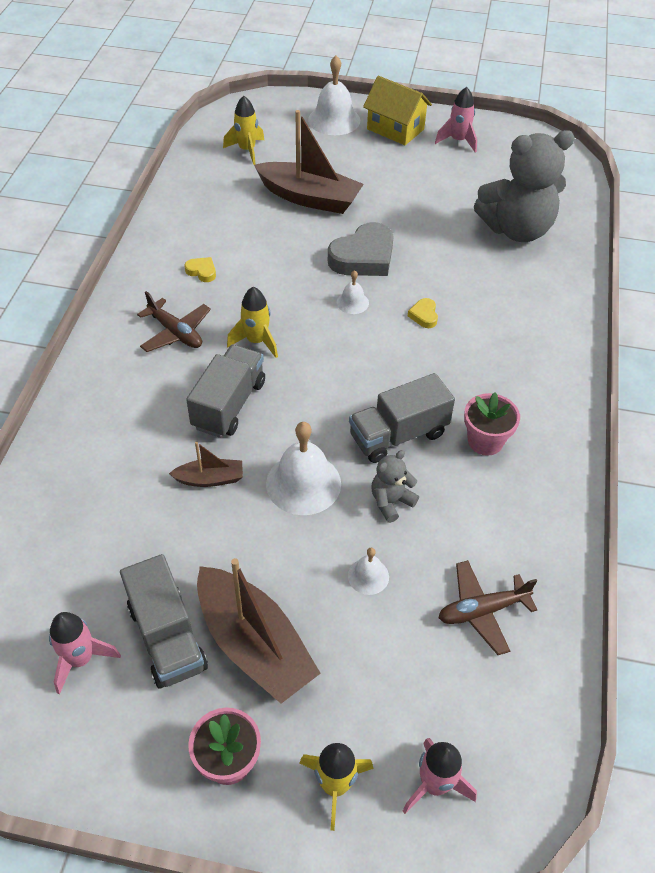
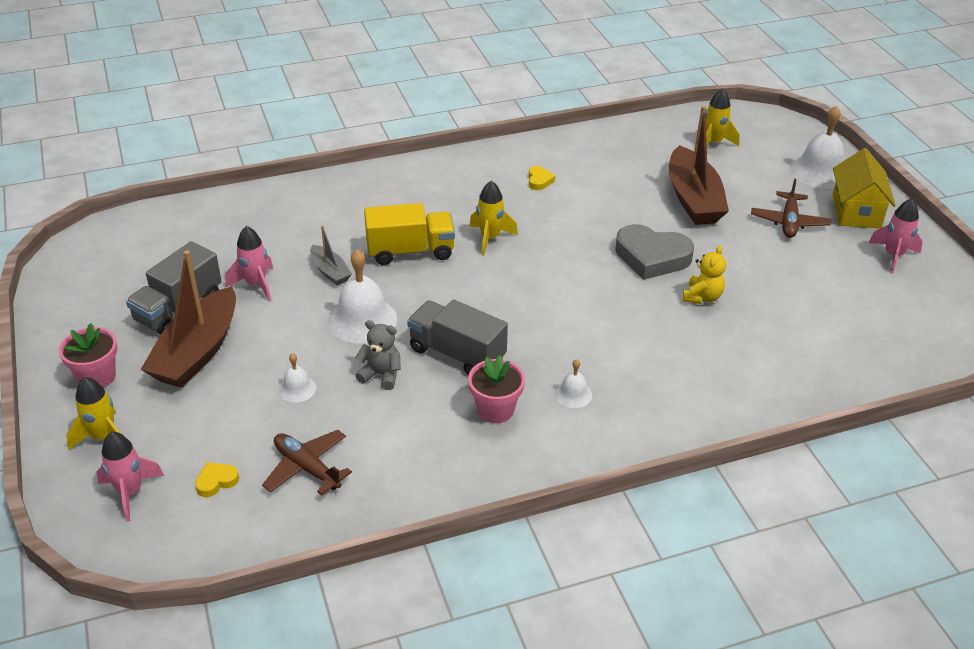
camera: 60 degrees right, 10 degrees down
pink rocket [49,612,121,694] -> pink rocket moved to [225,226,273,302]
brown plane [137,291,211,352] -> brown plane moved to [751,178,831,238]
brown boat [169,442,243,487] -> grey boat [310,225,352,285]
grey truck [186,345,265,438] -> yellow truck [364,203,455,265]
white bell [337,270,369,314] -> white bell moved to [555,359,592,408]
yellow heart [408,298,438,328] -> yellow heart moved to [195,462,239,497]
grey teddy bear [474,130,575,242] -> none
none -> yellow teddy bear [682,246,726,304]

